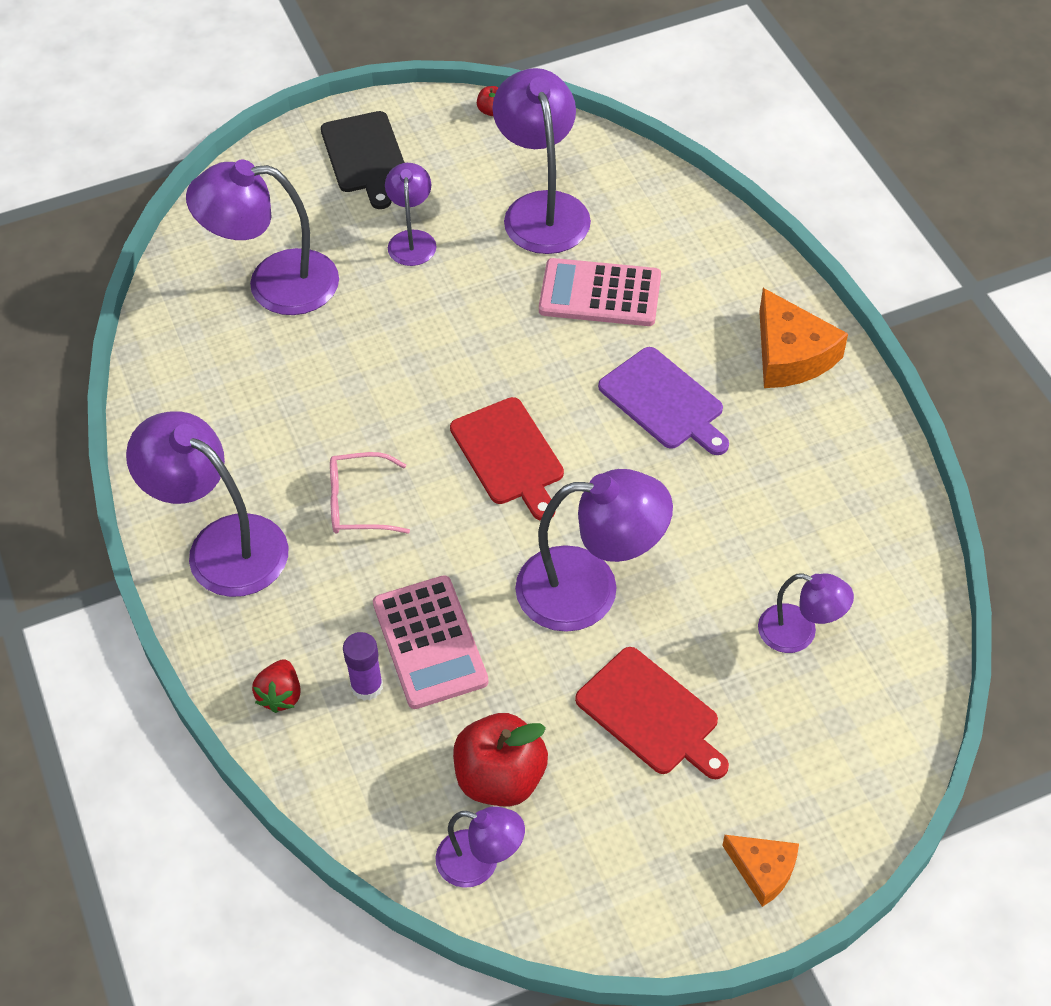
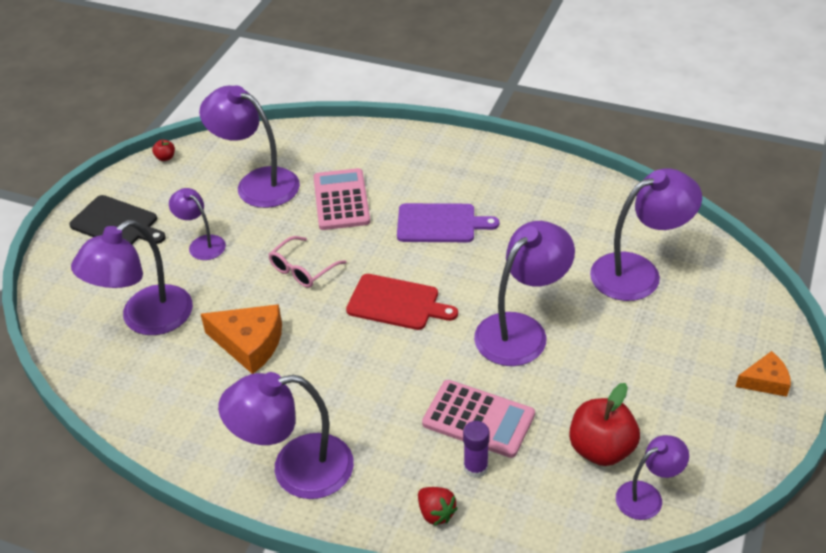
camera: 45 degrees left, 10 degrees down
pink glasses [330,452,410,534] -> pink glasses moved to [268,236,347,288]
pink calculator [539,258,661,326] -> pink calculator turned 120 degrees clockwise [313,168,370,230]
red cutting board [575,647,729,779] -> none
purple lamp [758,573,854,653] -> purple lamp [590,168,702,301], size x1.79
orange cheese [759,288,848,388] -> orange cheese moved to [201,304,282,374]

